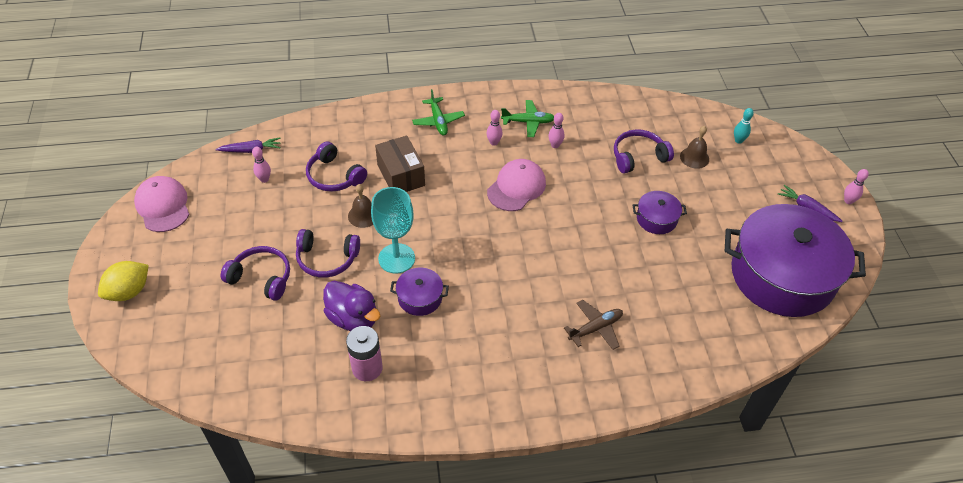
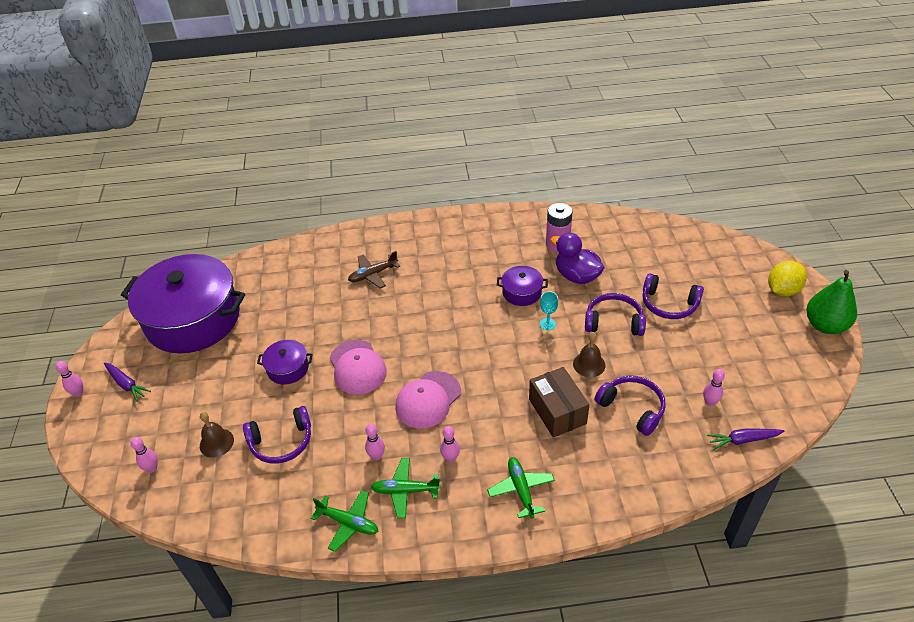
camera: 175 degrees left, 5 degrees down
pink cap [134,176,190,232] -> pink cap moved to [330,340,387,395]
turquoise goblet [371,187,415,274] -> turquoise goblet [540,291,558,330], size x0.47
turquoise bowling pin [734,108,754,144] -> pink bowling pin [130,437,158,473]
none -> green plane [311,490,378,552]
none -> green pear [806,270,857,334]

